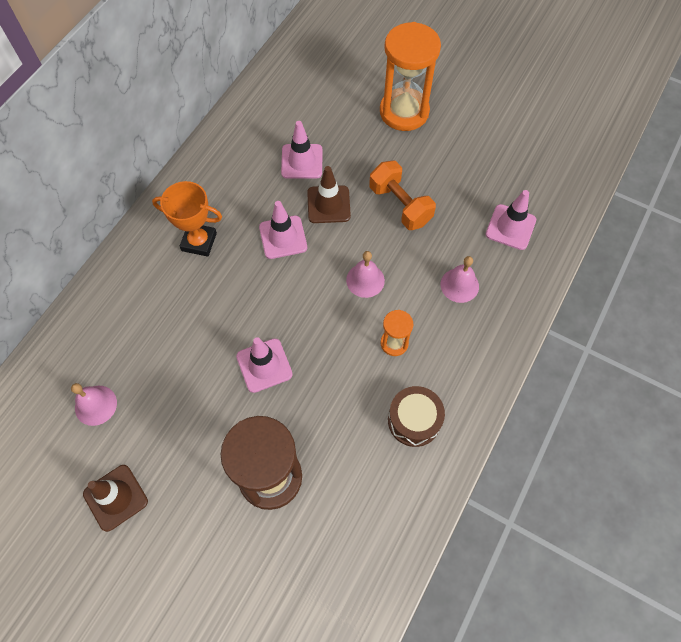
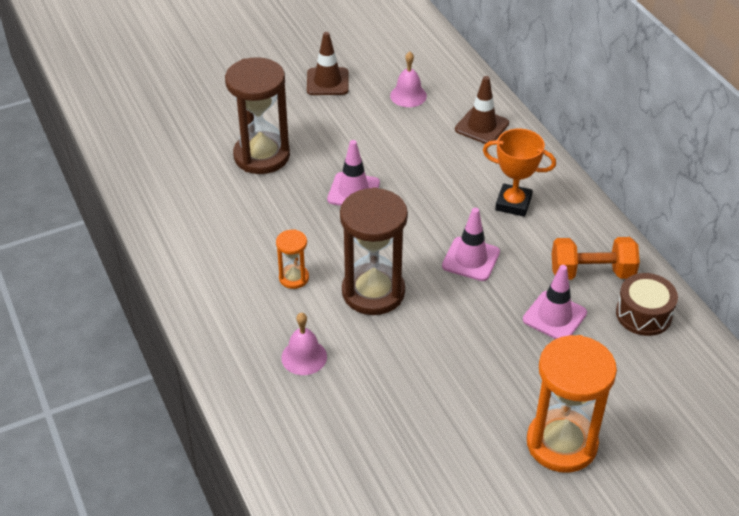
camera: 125 degrees right, 20 degrees down
orange trophy [152,181,222,257] -> orange trophy turned 60 degrees clockwise [483,129,556,217]
brown traffic cone [307,166,351,223] -> brown traffic cone moved to [455,76,509,144]
pink bell [346,251,385,298] -> brown hourglass [340,187,408,315]
orange dumbbell [369,161,436,230] -> orange dumbbell moved to [552,237,640,280]
brown drum [388,386,445,447] -> brown drum moved to [616,273,678,336]
pink traffic cone [485,190,536,250] -> none

